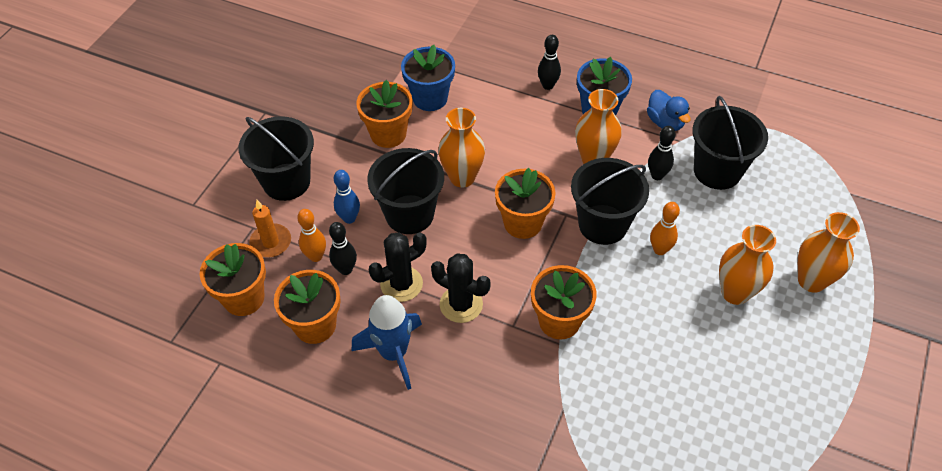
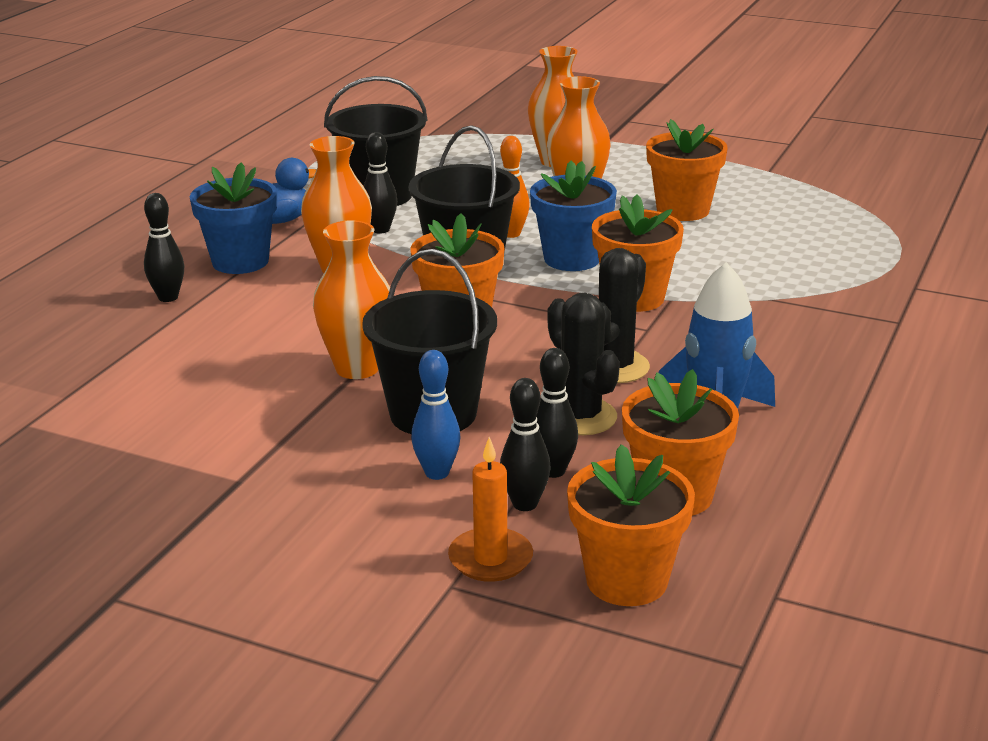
camera: 90 degrees left, 25 degrees down
black bucket [239,116,314,201] -> none
orange bowling pin [297,209,326,262] -> black bowling pin [500,378,551,511]
orange flower pot [356,80,413,148] -> orange flower pot moved to [646,119,728,221]
blue flower pot [401,45,455,111] -> blue flower pot moved to [530,161,617,271]

